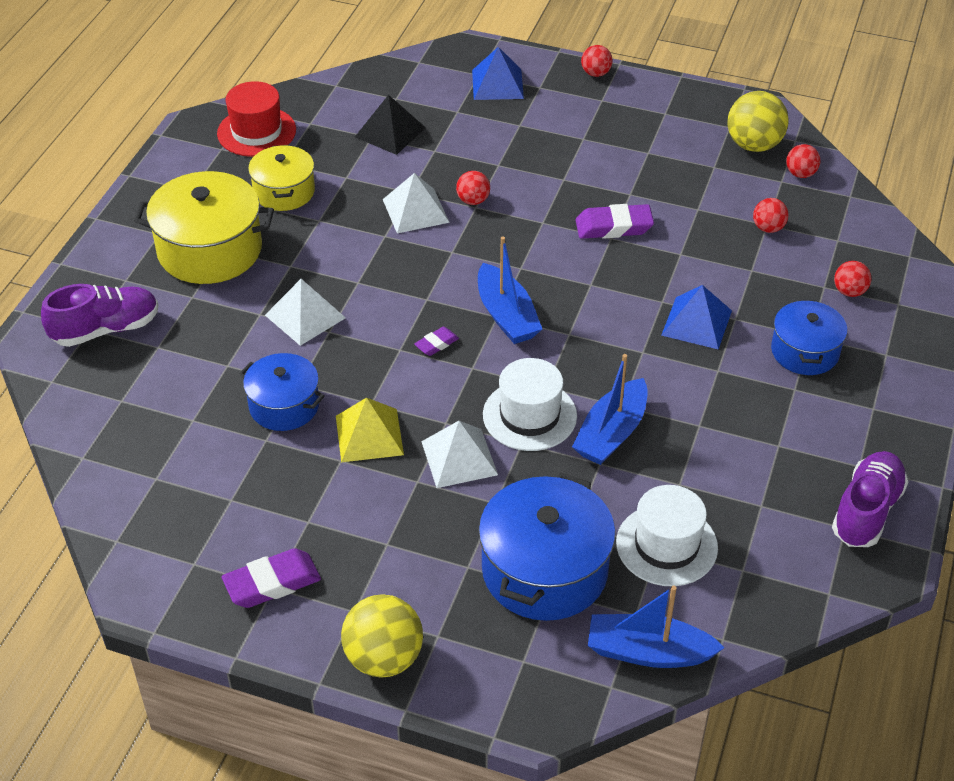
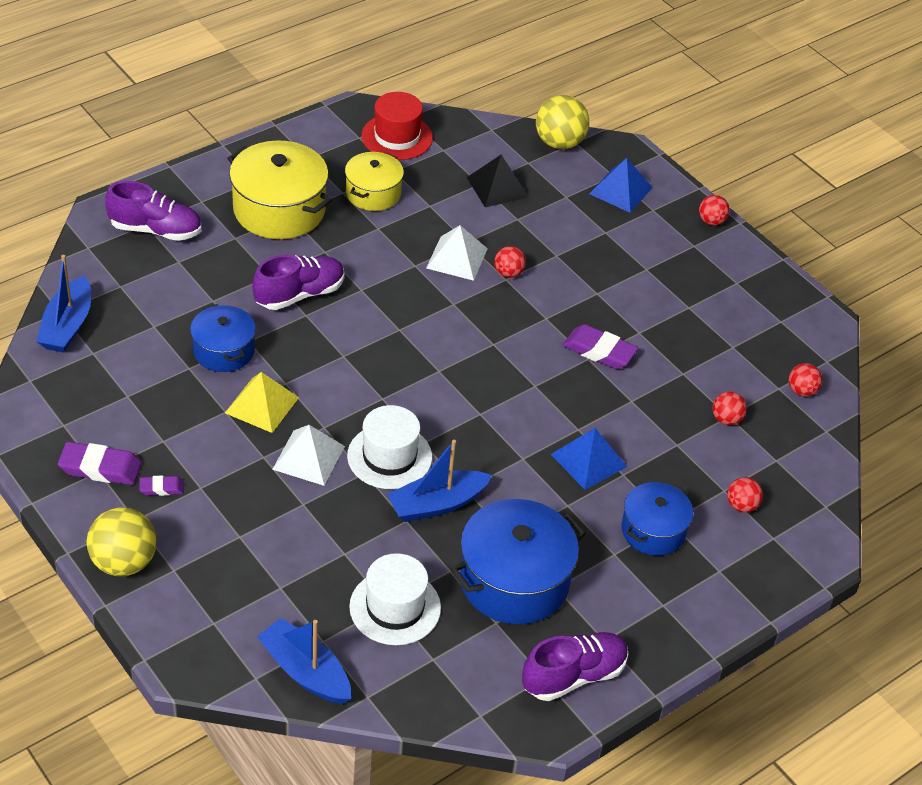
camera: 30 degrees right, 0 degrees up
white pyramid [265,279,346,346] -> purple shoe [252,255,345,310]
purple eraser [414,327,459,356] -> purple eraser moved to [139,476,184,496]
blue boat [478,236,542,344] -> blue boat moved to [36,255,91,353]
blue pot [479,472,616,621] -> blue pot moved to [451,499,586,624]
yellow ball [727,91,789,152] -> yellow ball moved to [536,95,589,149]

